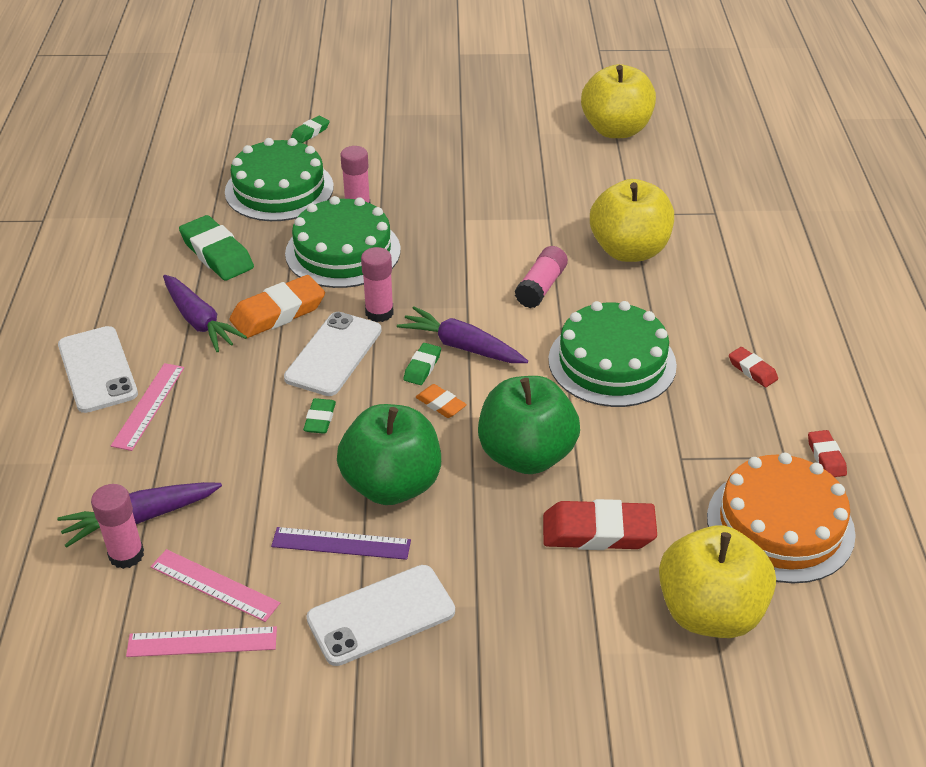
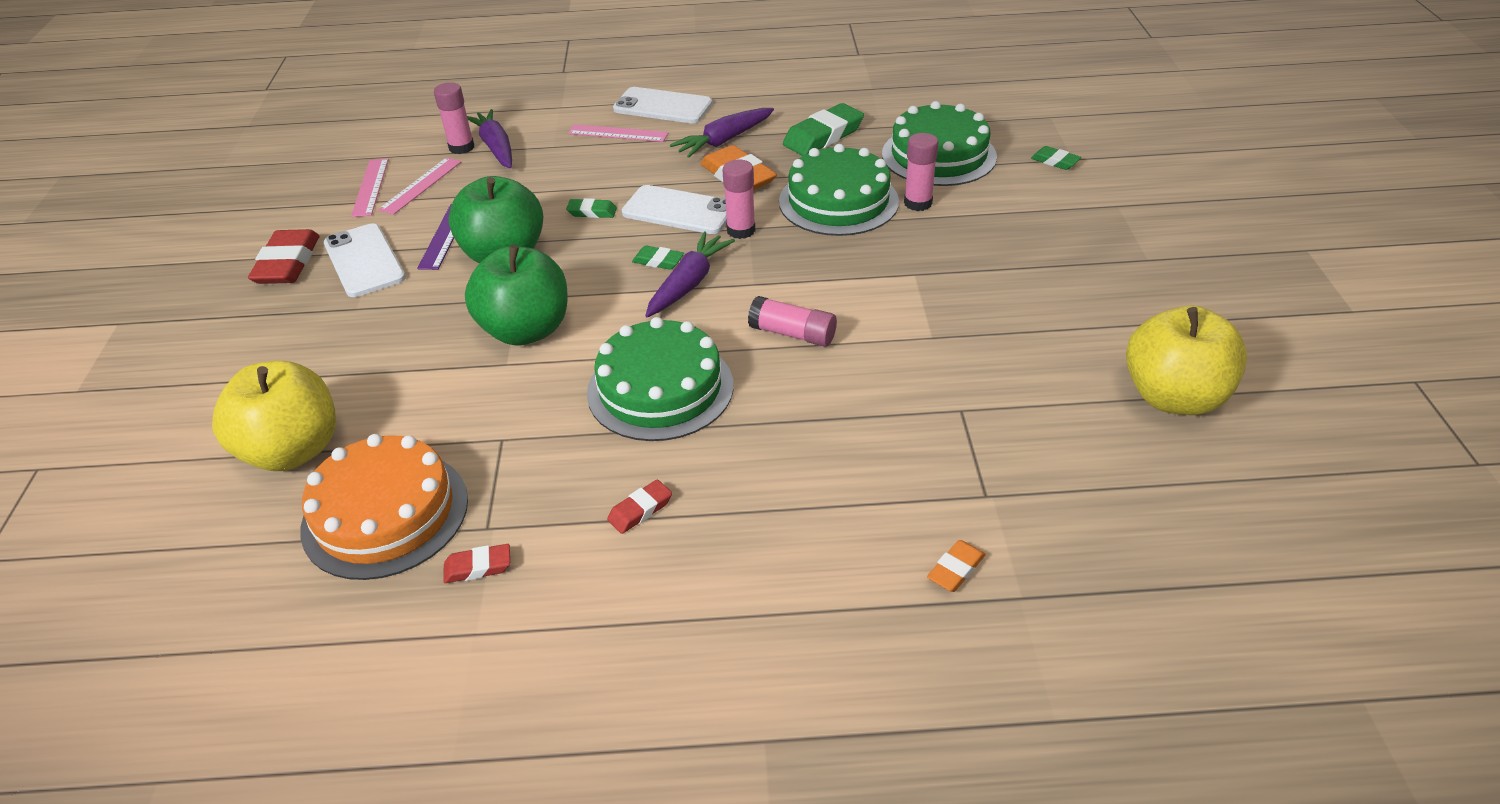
camera: 90 degrees right, 0 degrees up
white phone [58,326,138,413] -> white phone turned 45 degrees clockwise [613,87,713,123]
orange eraser [416,384,467,418] -> orange eraser moved to [927,540,986,592]
red eraser [543,499,657,550] -> red eraser moved to [248,229,320,284]
yellow apple [590,179,674,262] -> none

